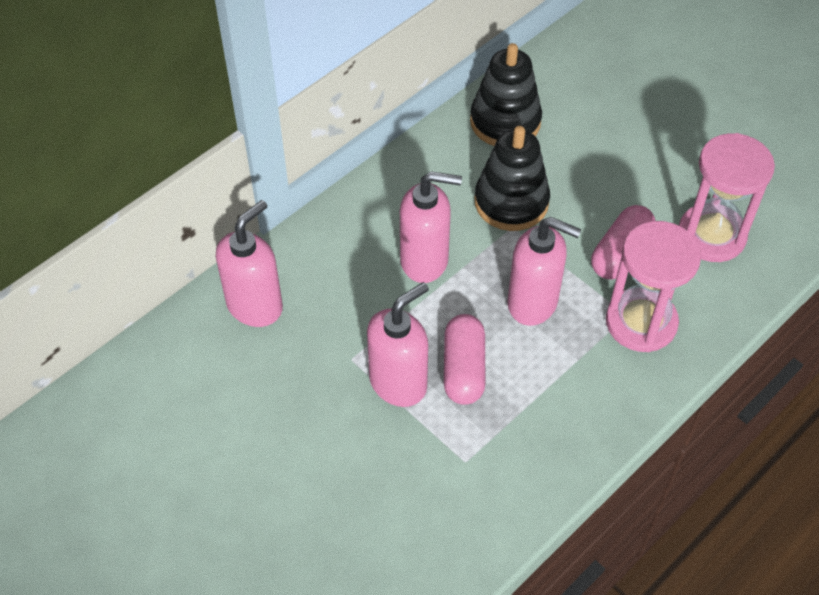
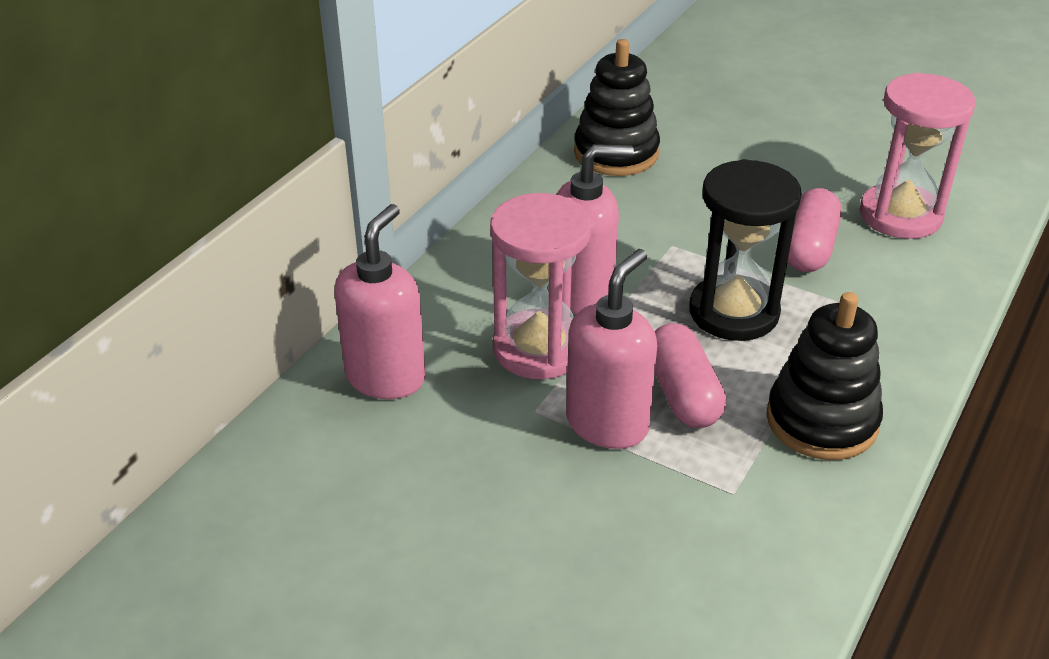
camera: 15 degrees left, 15 degrees down
black stacking toy [474,126,550,231] -> black stacking toy moved to [766,292,883,460]
pink soap dispenser [507,217,581,326] -> black hourglass [689,159,802,341]
pink hourglass [606,221,701,352] -> pink hourglass moved to [490,193,591,379]

